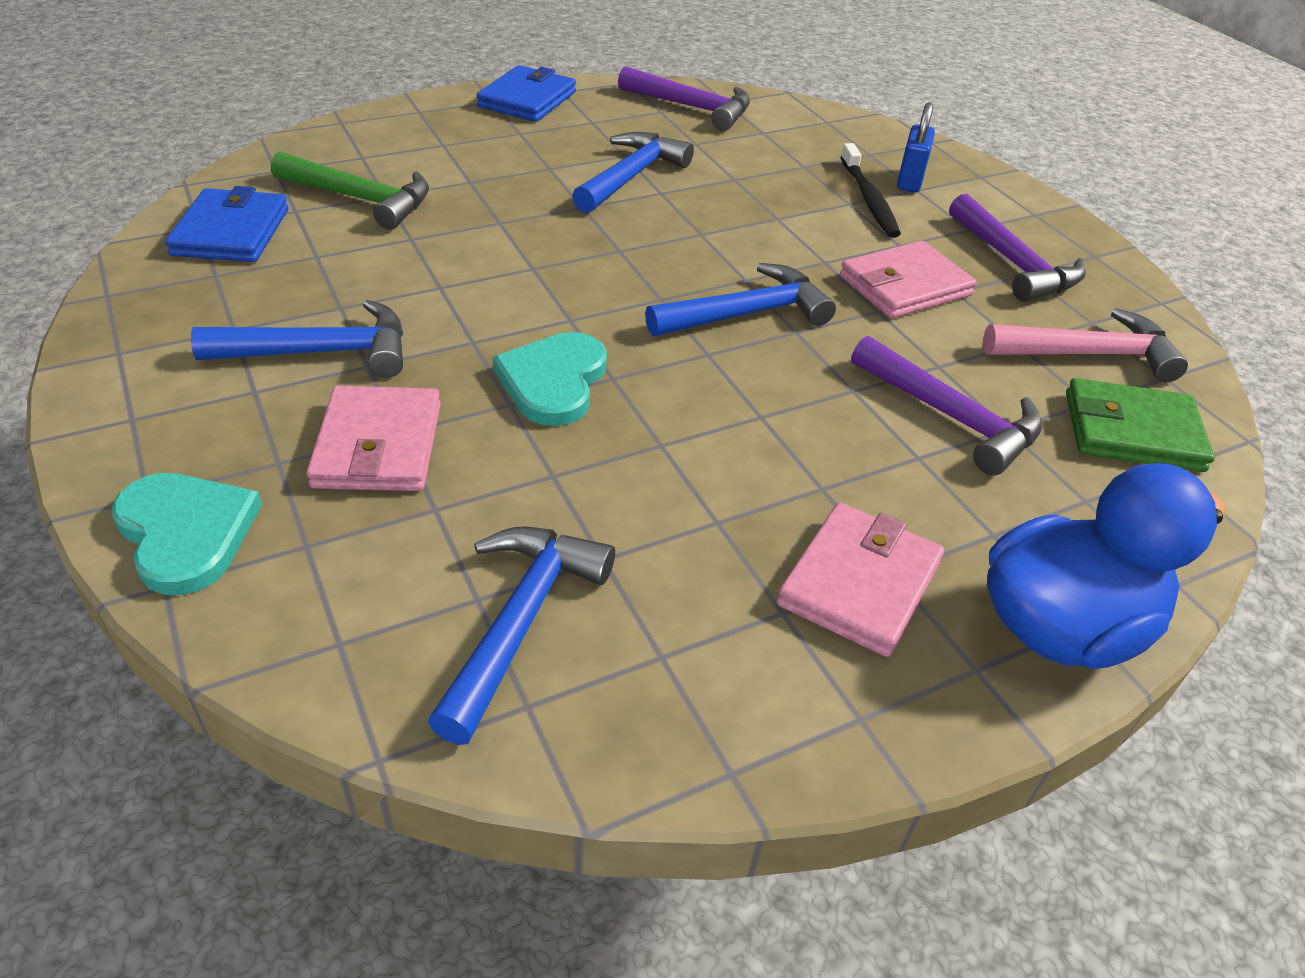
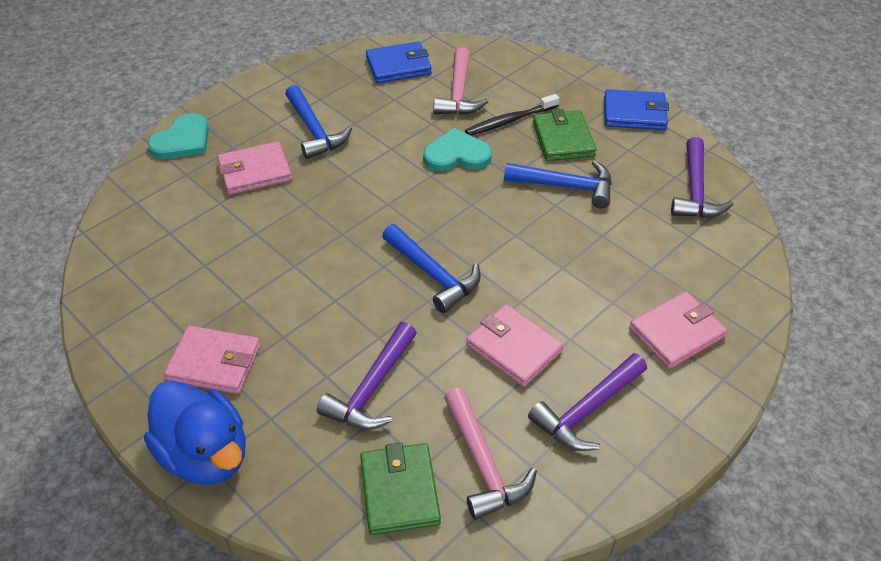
camera: 75 degrees right, 5 degrees up
green hammer [271,151,429,230] -> pink hammer [433,47,488,115]
blue hammer [428,527,615,745] -> none
turquoise heart [493,332,607,426] -> turquoise heart moved to [423,128,492,171]
black toothbrush [840,143,901,238] -> black toothbrush moved to [465,94,559,135]
blue padlock [897,102,935,192] -> pink wallet [629,291,727,369]
none -> green wallet [533,109,597,161]

